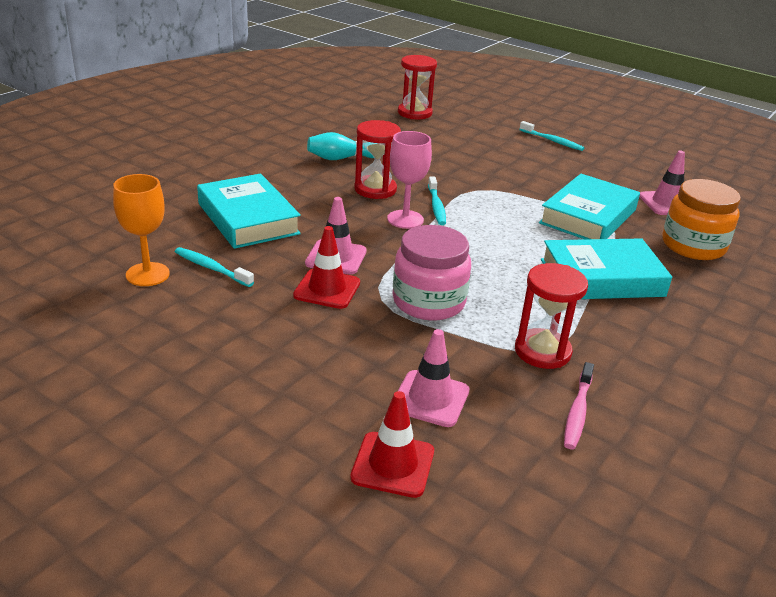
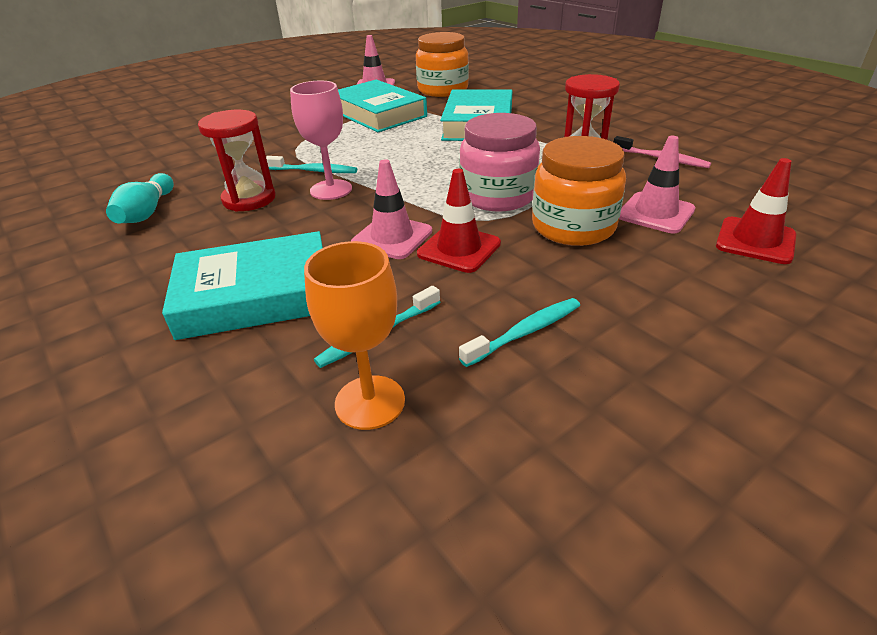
camera: 70 degrees left, 5 degrees up
red hourglass [398,55,437,119] -> none
turquoise toothbrush [519,121,584,151] -> turquoise toothbrush moved to [459,298,580,367]
none -> orange jar [532,136,626,246]

